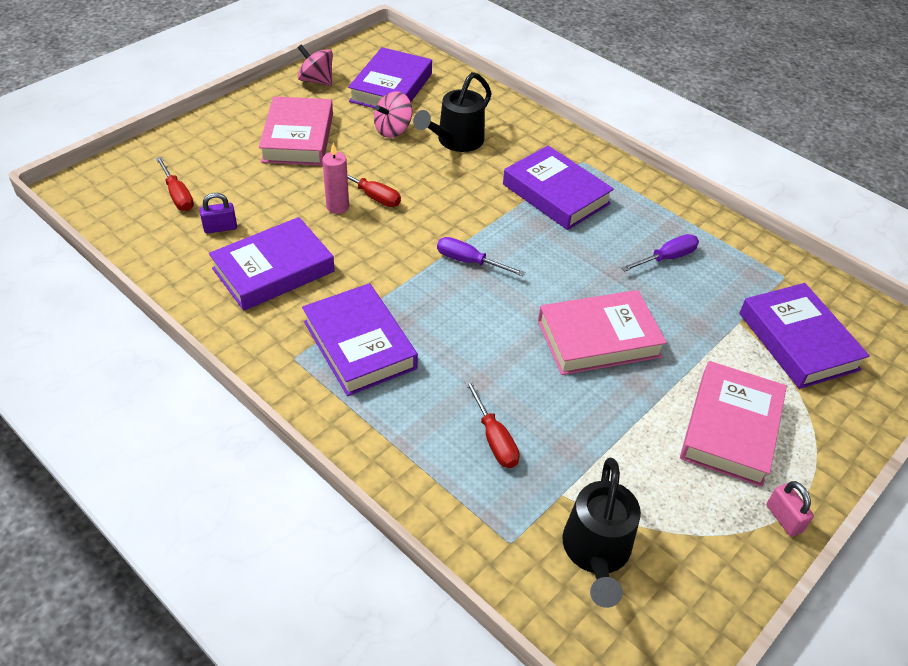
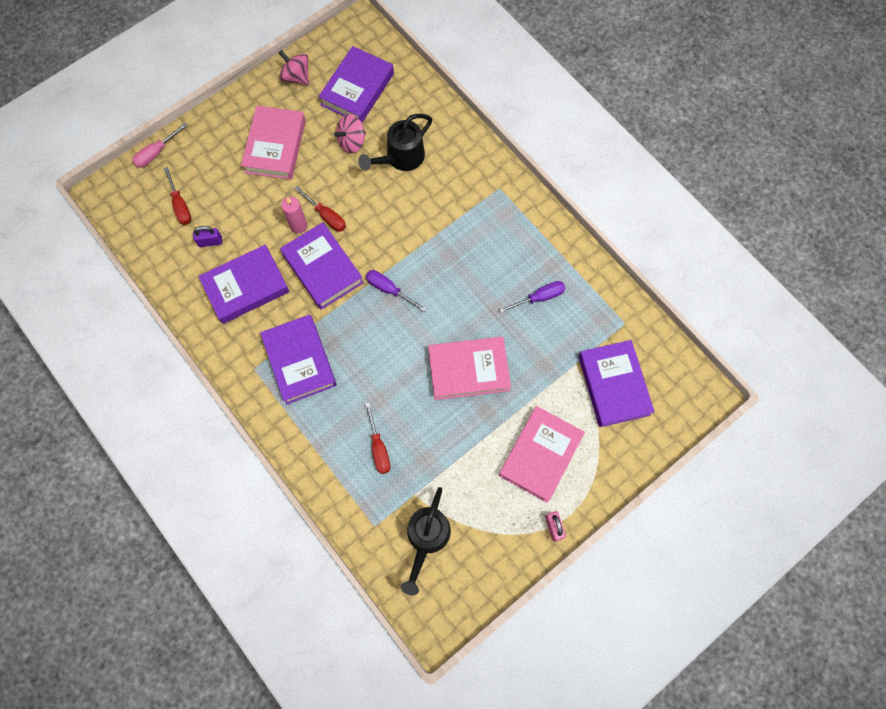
camera: 10 degrees right, 25 degrees up
purple book [503,146,614,230] -> purple book moved to [280,222,364,310]
none -> pink screwdriver [132,123,188,168]

